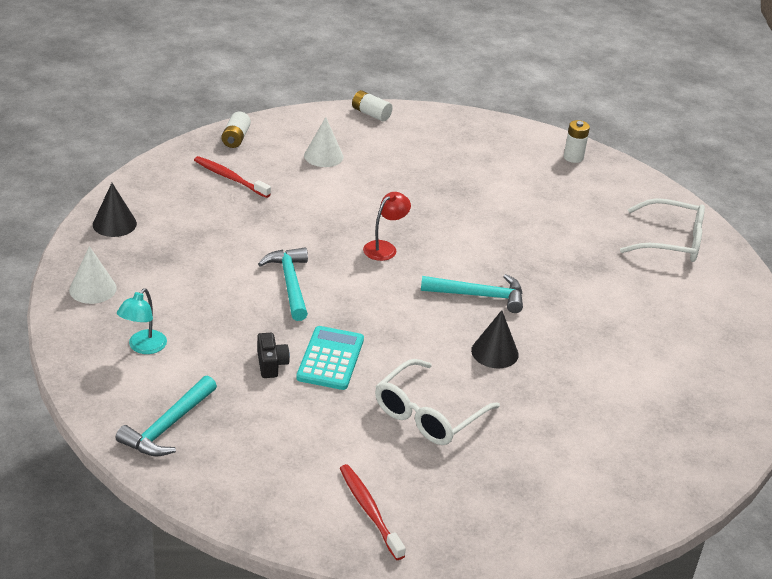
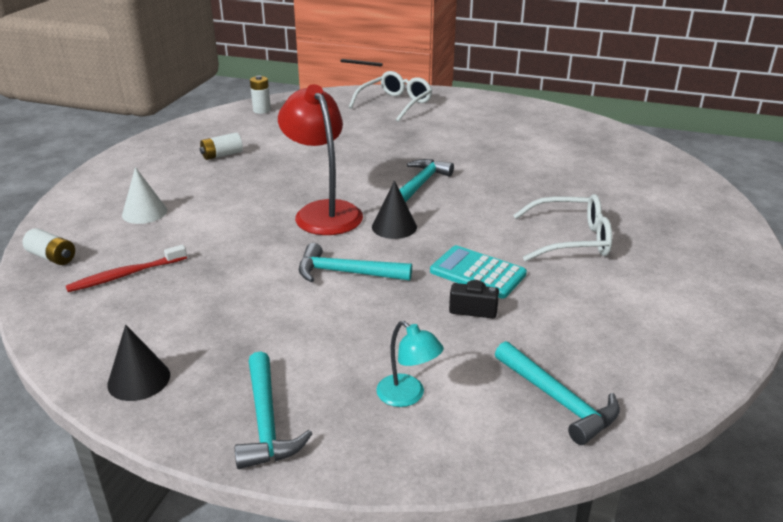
camera: 65 degrees left, 5 degrees down
white cone [69,246,117,304] -> turquoise hammer [235,352,313,469]
red toothbrush [340,464,406,560] -> none
white battery [352,90,393,121] -> white battery moved to [200,133,243,160]
red lamp [363,192,411,261] -> red lamp [278,84,363,235], size x1.98
white glasses [375,359,500,445] -> white glasses turned 60 degrees counterclockwise [513,194,612,262]
black cone [471,310,519,368] -> black cone moved to [372,180,417,239]

